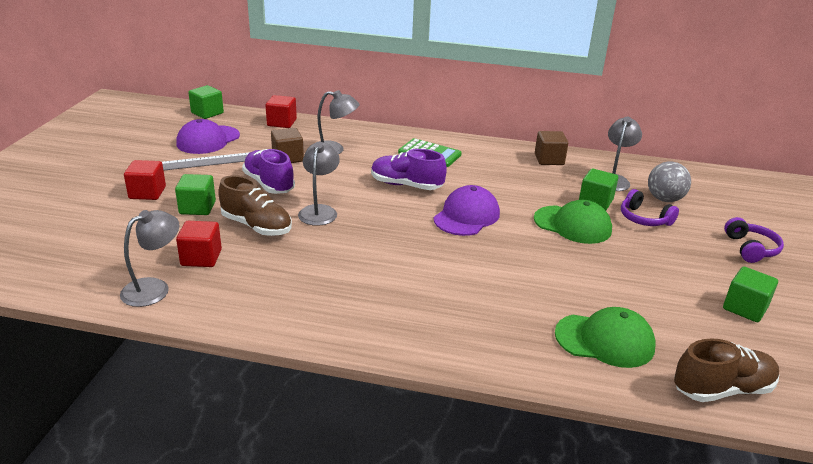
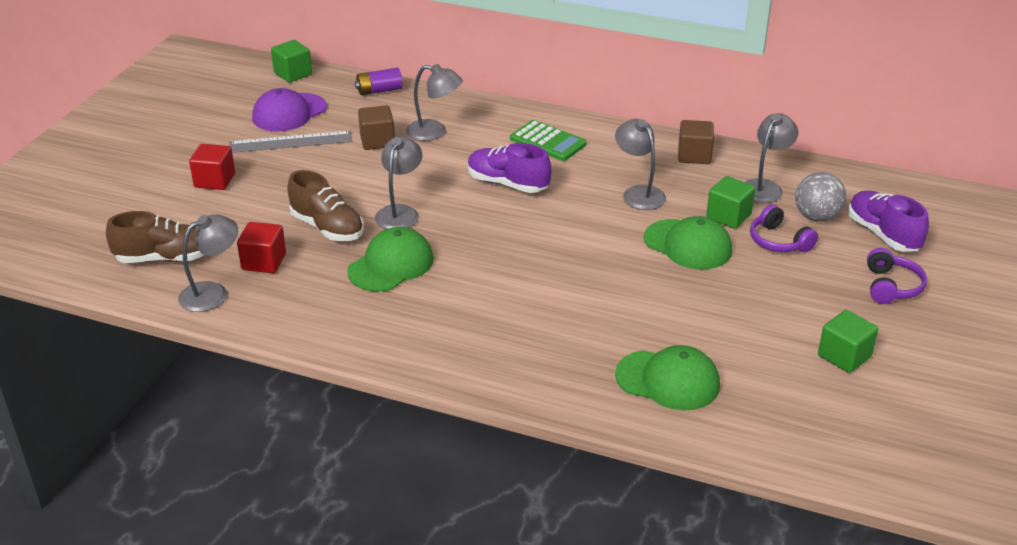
camera: 10 degrees right, 5 degrees up
green cube [175,174,216,215] -> none
purple shoe [242,149,295,194] -> purple shoe moved to [848,190,929,252]
red cube [265,95,297,128] -> purple battery [355,68,403,95]
purple cap [433,185,500,236] -> none
brown shoe [674,338,779,402] -> brown shoe moved to [106,211,204,263]
none -> green cap [347,227,434,292]
none -> grey lamp [615,119,666,210]

